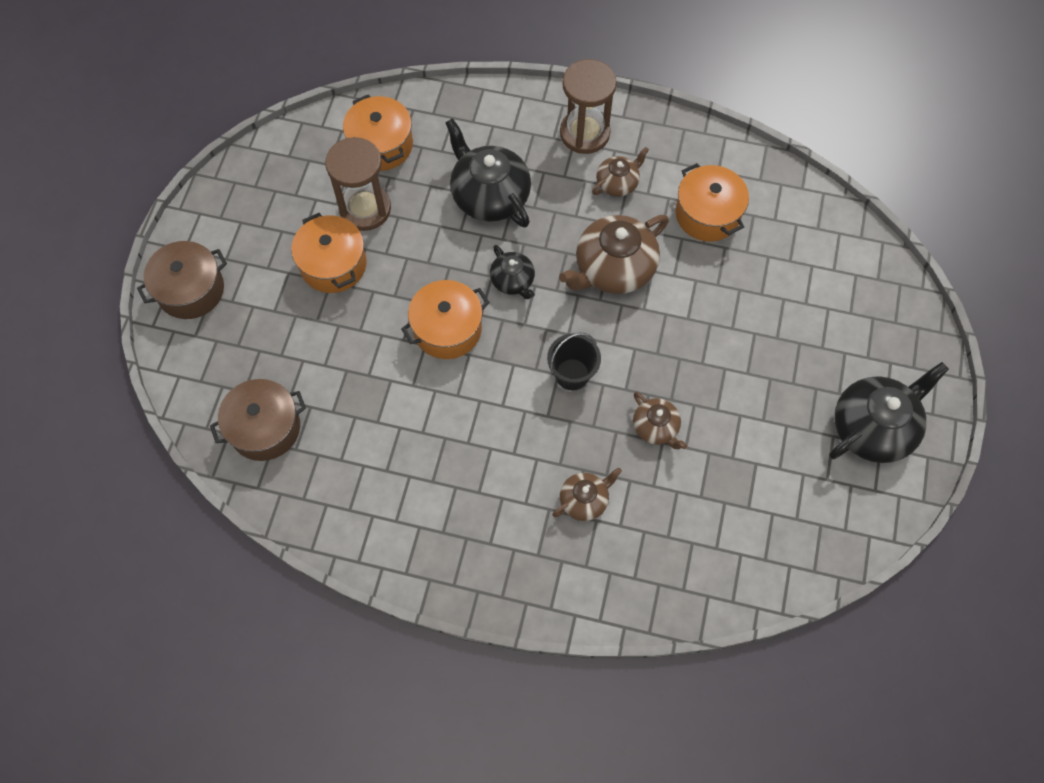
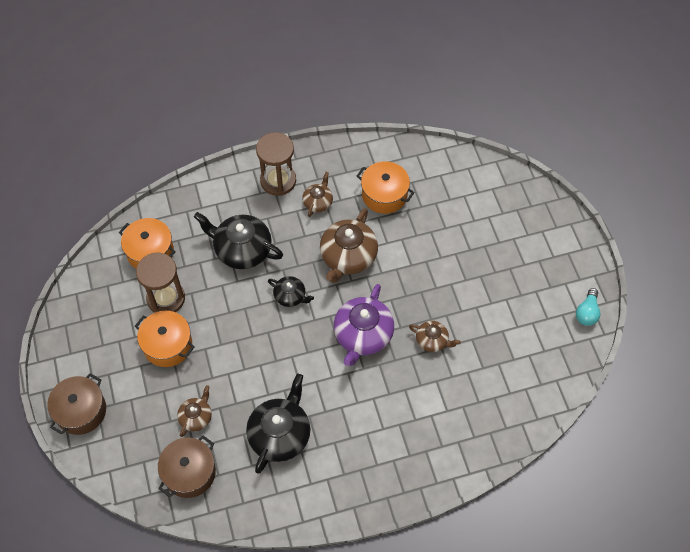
camera: 30 degrees left, 5 degrees down
orange pot [401,280,490,359] -> none
black bucket [547,333,601,390] -> purple teapot [334,284,394,366]
brown teapot [552,467,622,521] -> brown teapot moved to [177,385,212,437]
black teapot [829,362,949,463] -> black teapot moved to [246,374,310,473]
none -> turquoise light bulb [576,288,601,326]

